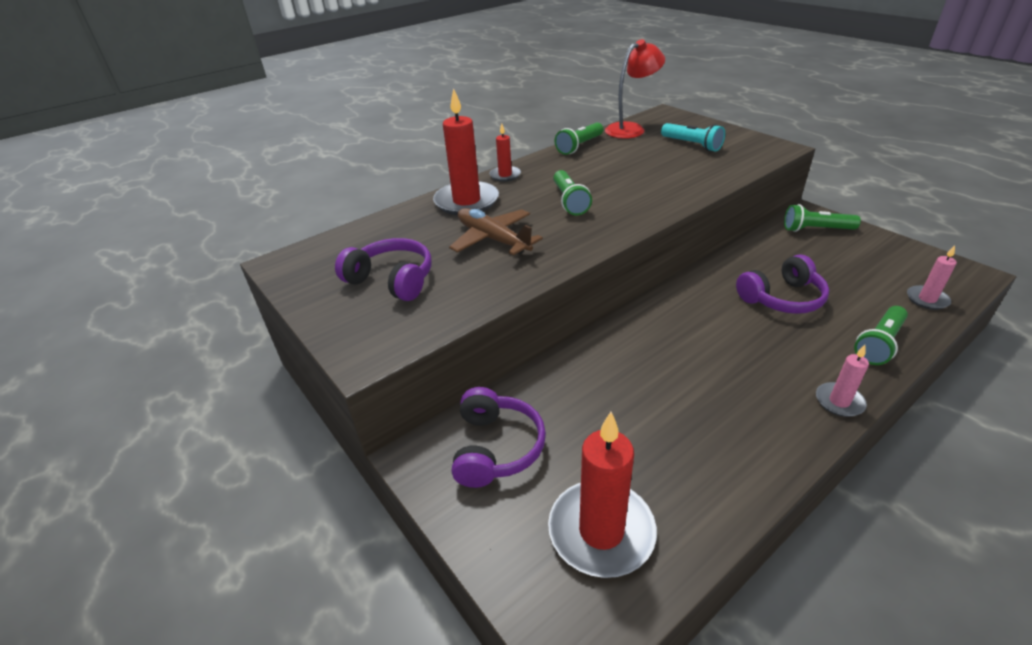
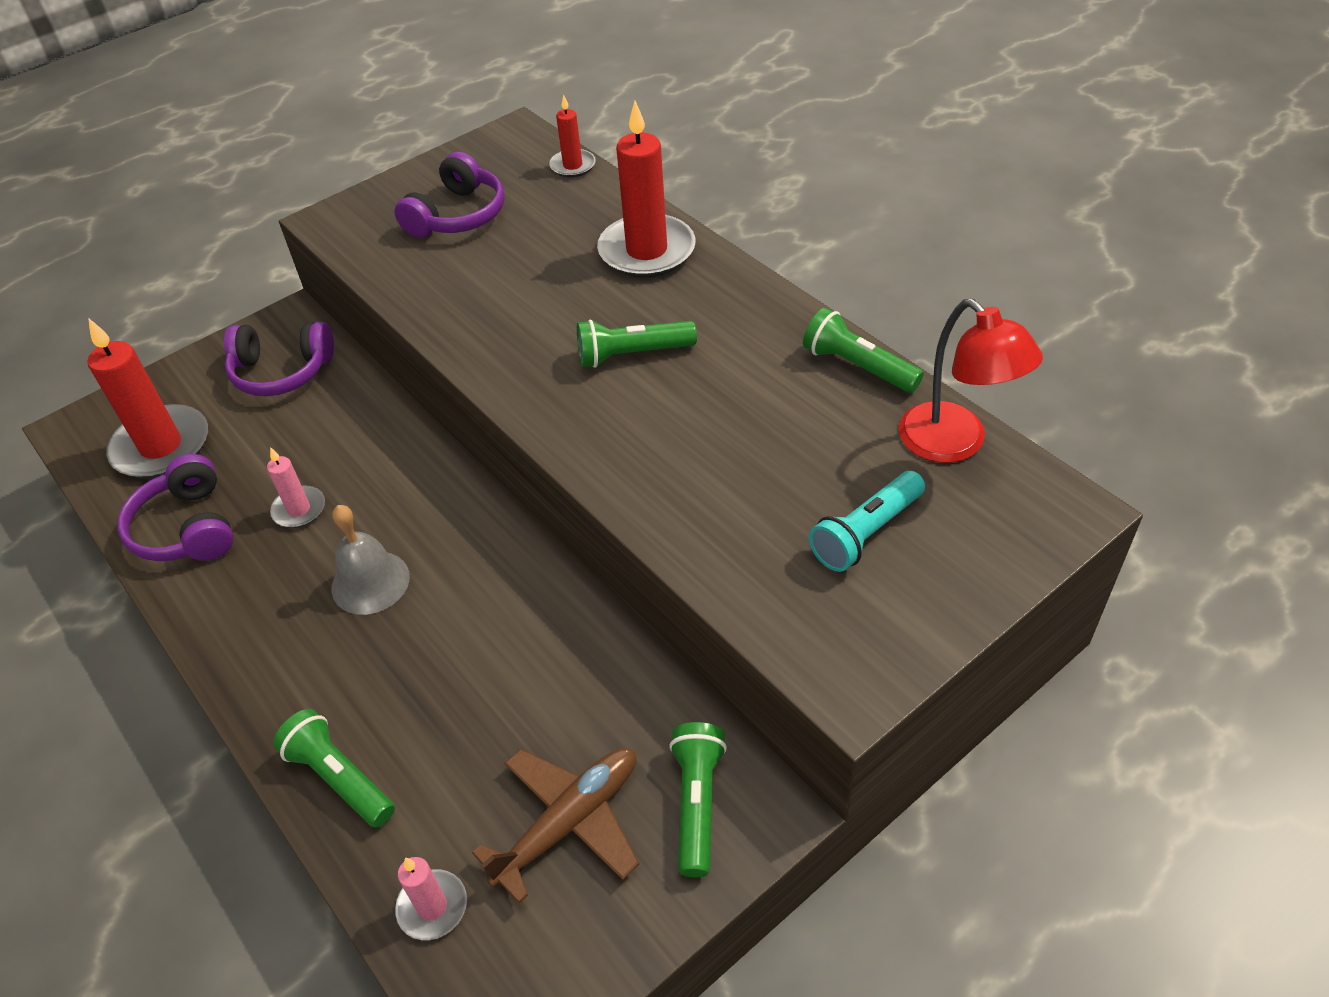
camera: 90 degrees right, 10 degrees up
brown plane [449,208,543,256] -> brown plane moved to [472,748,639,903]
red candle [489,123,521,182] -> red candle moved to [549,94,596,177]
purple headphones [736,254,829,314] -> purple headphones moved to [117,454,234,561]
pink candle [816,345,869,417] -> pink candle moved to [267,447,325,528]
none -> grey bell [331,505,410,615]

